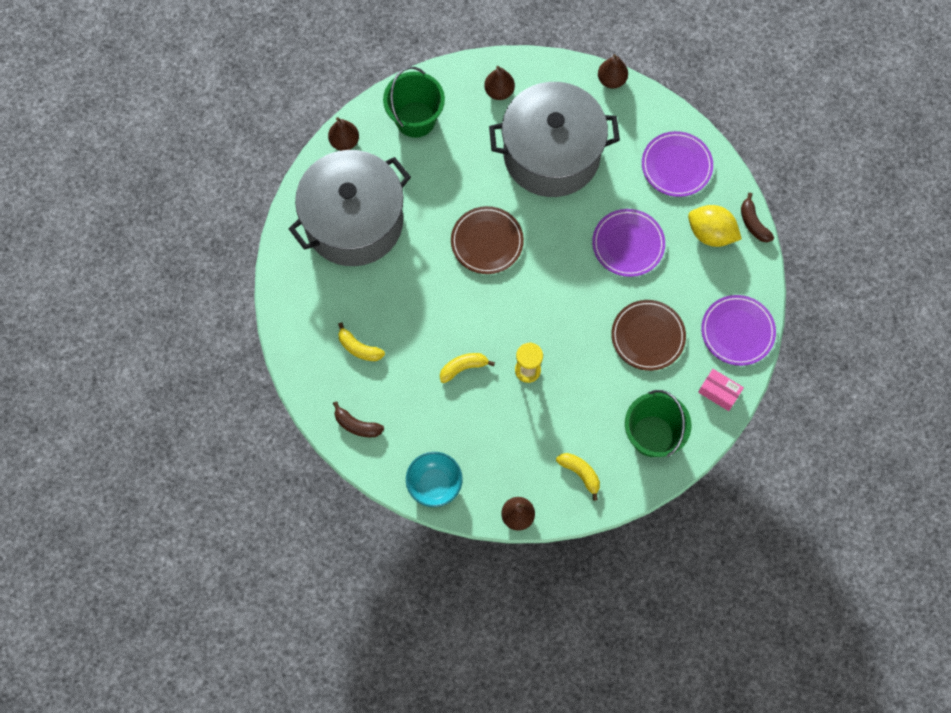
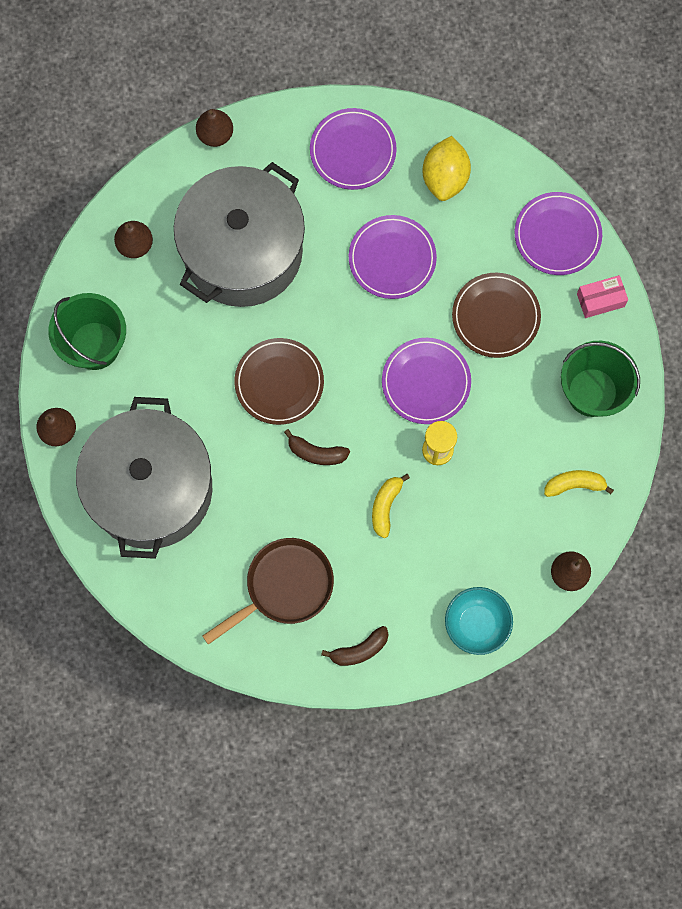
camera: 50 degrees left, 5 degrees up
yellow banana [338,322,385,361] -> brown pan [202,538,334,645]
yellow lemon [688,205,742,247] -> yellow lemon turned 60 degrees counterclockwise [422,136,471,201]
brown banana [741,192,774,242] -> brown banana moved to [284,429,350,465]
none -> purple plate [382,338,471,424]

